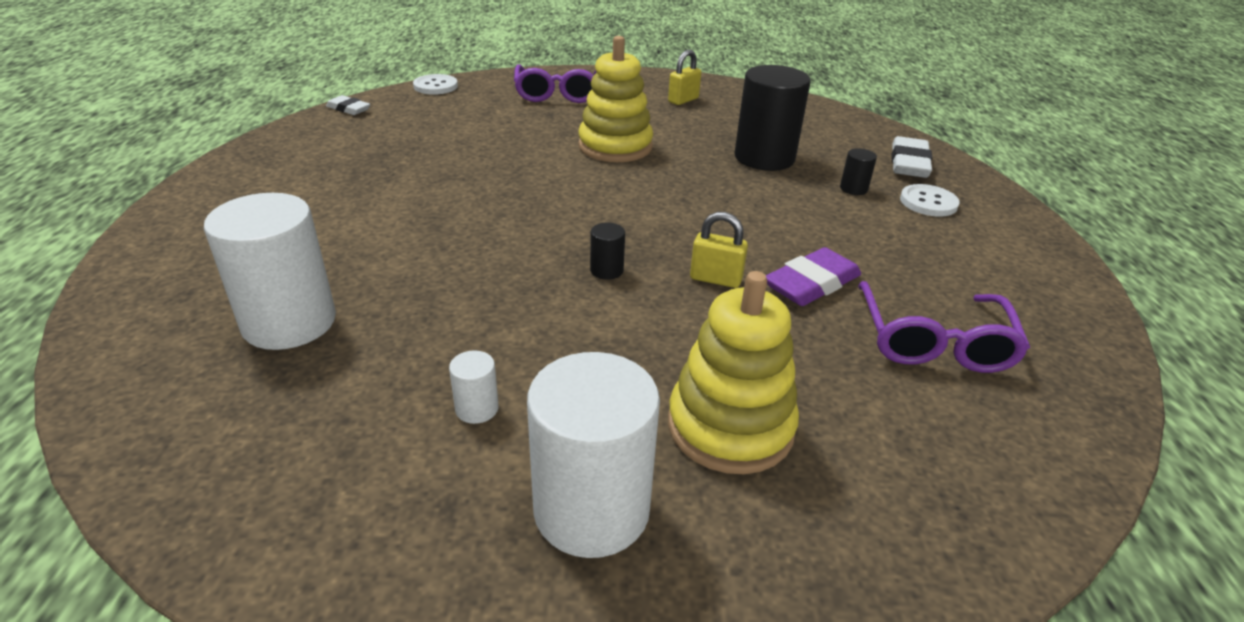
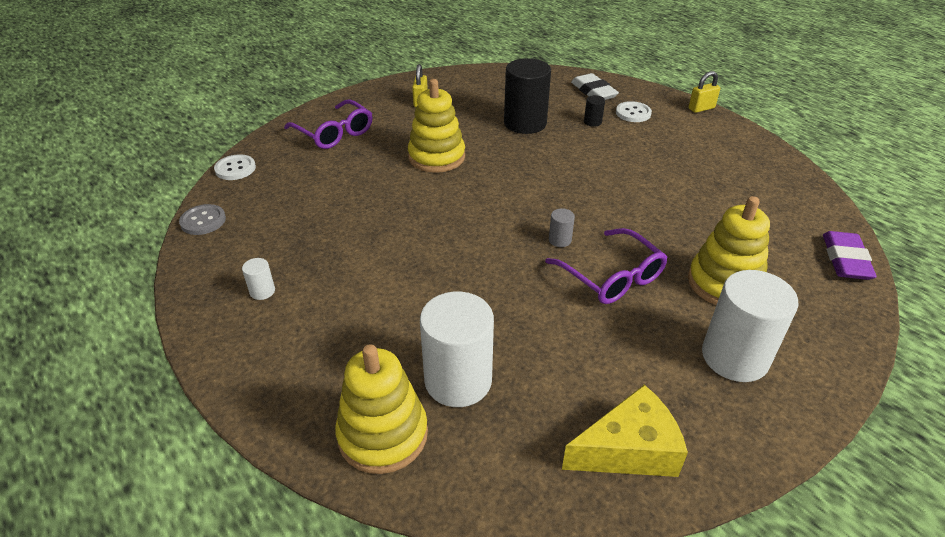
camera: 40 degrees left, 5 degrees up
white eraser [326,95,370,115] -> grey button [179,204,226,235]
white cylinder [449,350,499,424] -> white cylinder moved to [242,258,275,300]
black cylinder [590,222,625,280] -> grey cylinder [549,208,575,247]
yellow padlock [690,212,748,288] -> yellow padlock moved to [689,71,720,113]
purple eraser [766,247,861,306] -> purple eraser moved to [823,231,877,280]
purple glasses [858,281,1030,373] -> purple glasses moved to [545,228,668,304]
none -> yellow stacking toy [335,344,428,474]
none -> yellow cheese [562,385,688,477]

